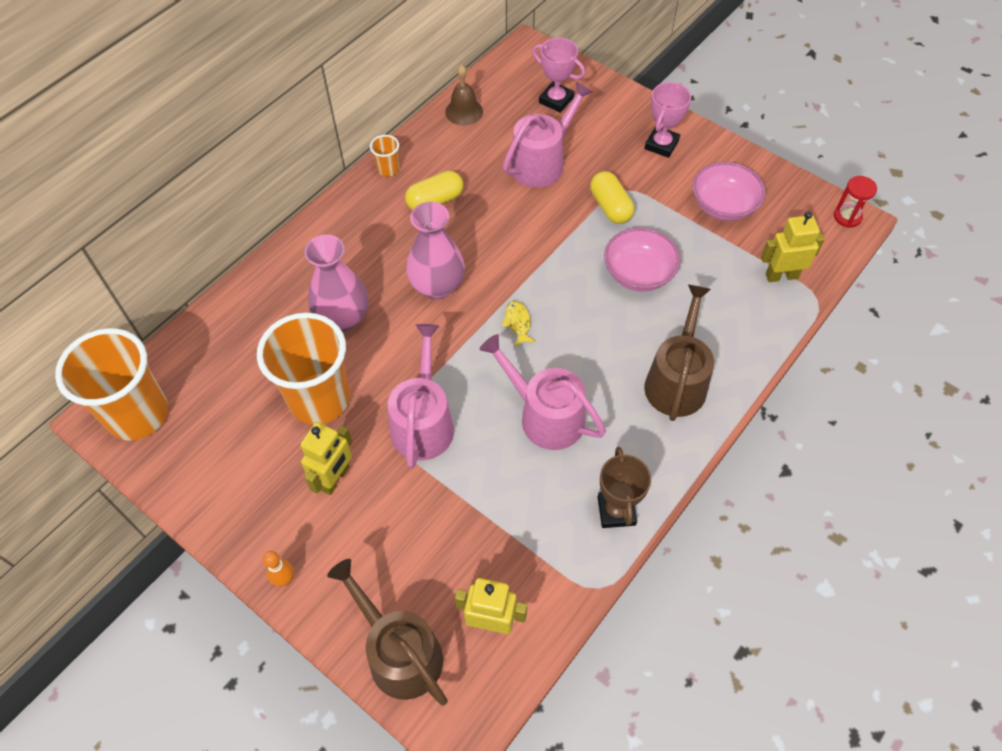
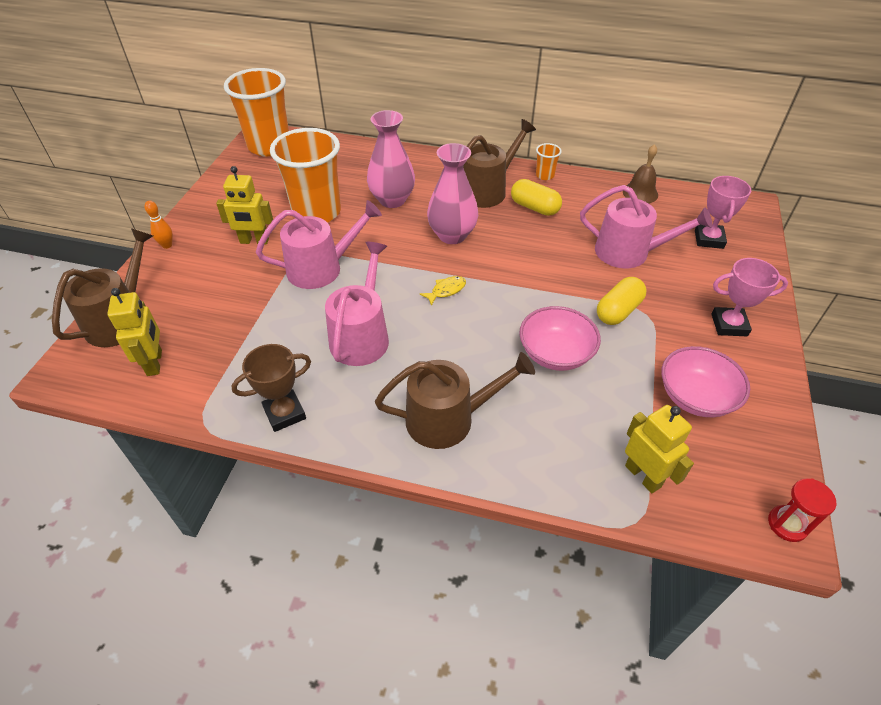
camera: 65 degrees right, 10 degrees down
none -> brown watering can [463,119,536,208]

